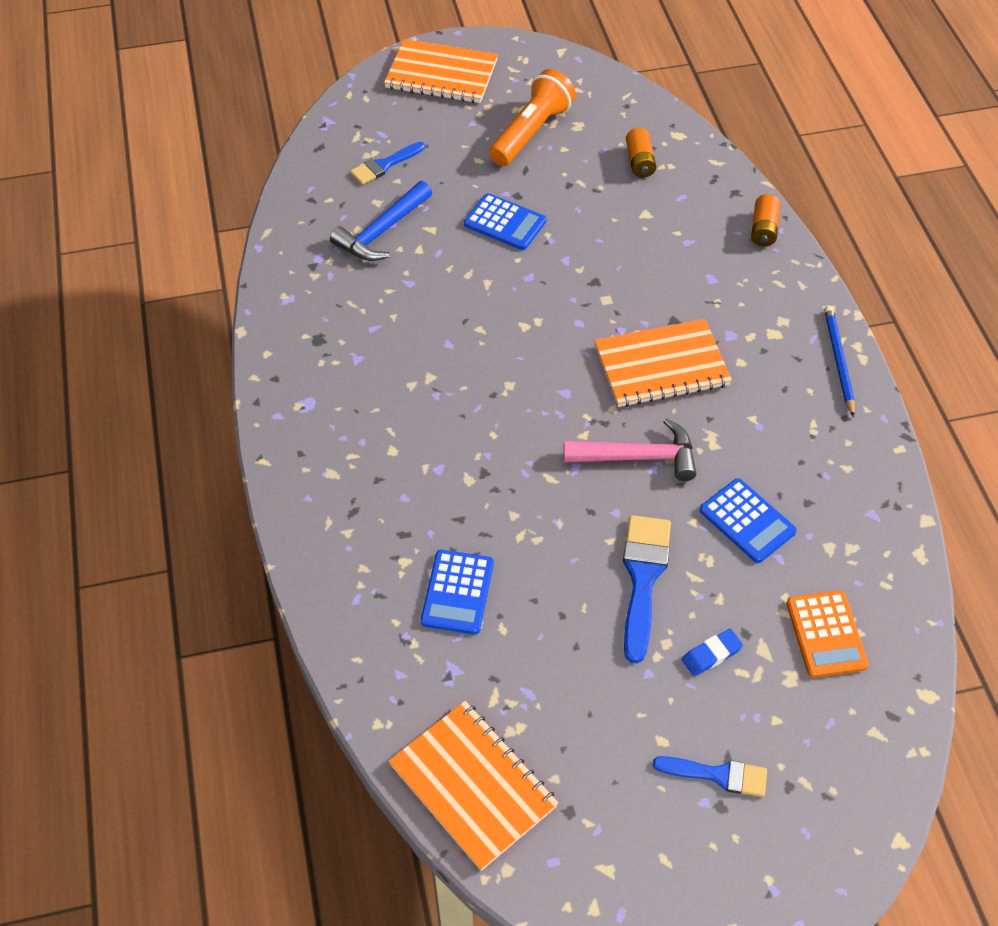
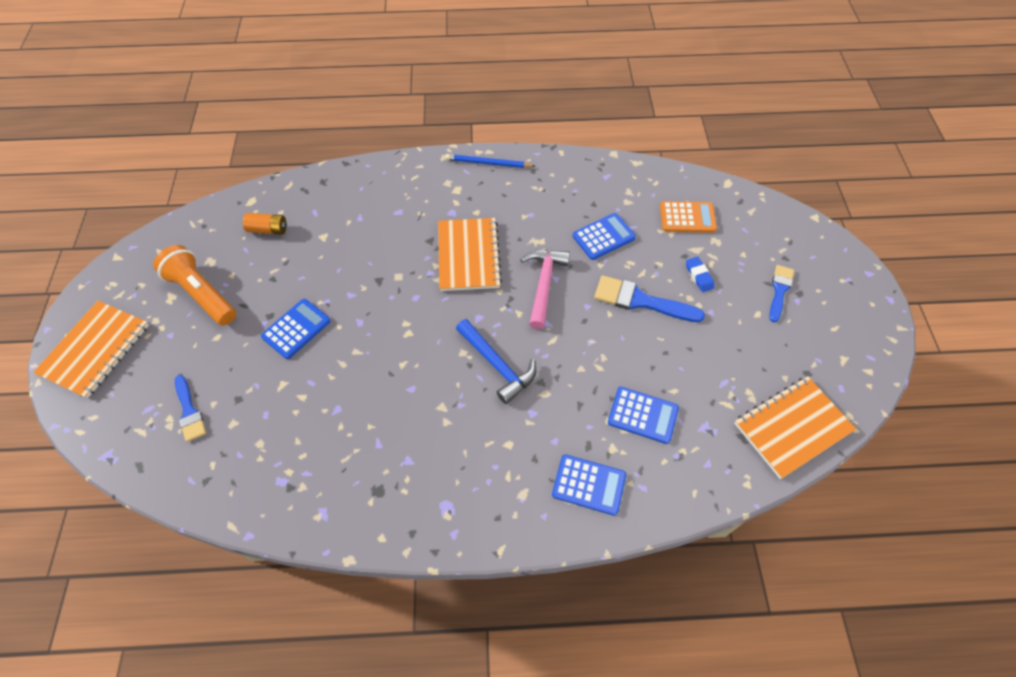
camera: 80 degrees left, 5 degrees up
blue hammer [330,181,432,261] -> blue hammer moved to [456,319,536,404]
orange battery [751,194,781,246] -> none
none -> blue calculator [552,454,626,516]

